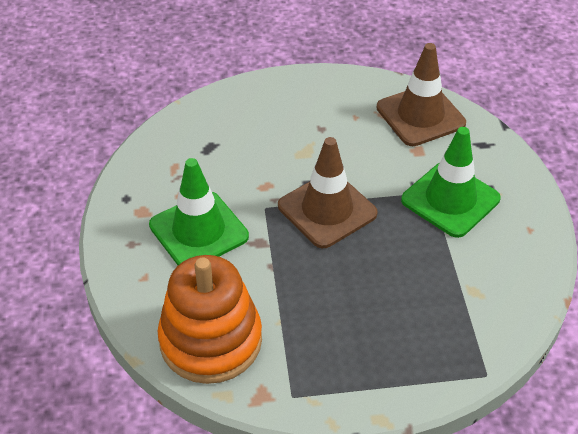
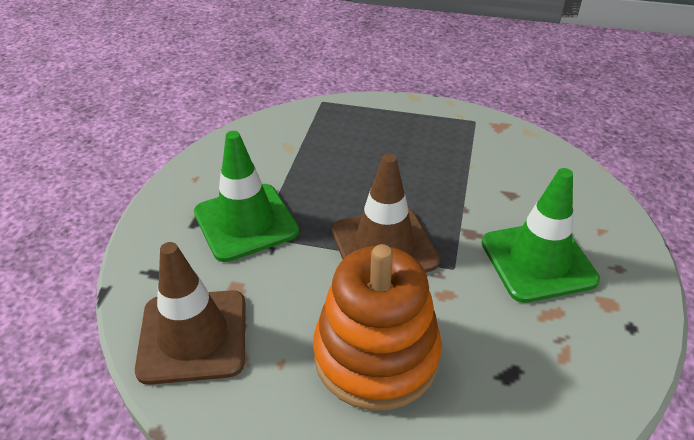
camera: 160 degrees left, 5 degrees down
orange stacking toy [158,255,262,384] -> orange stacking toy moved to [313,244,442,411]

